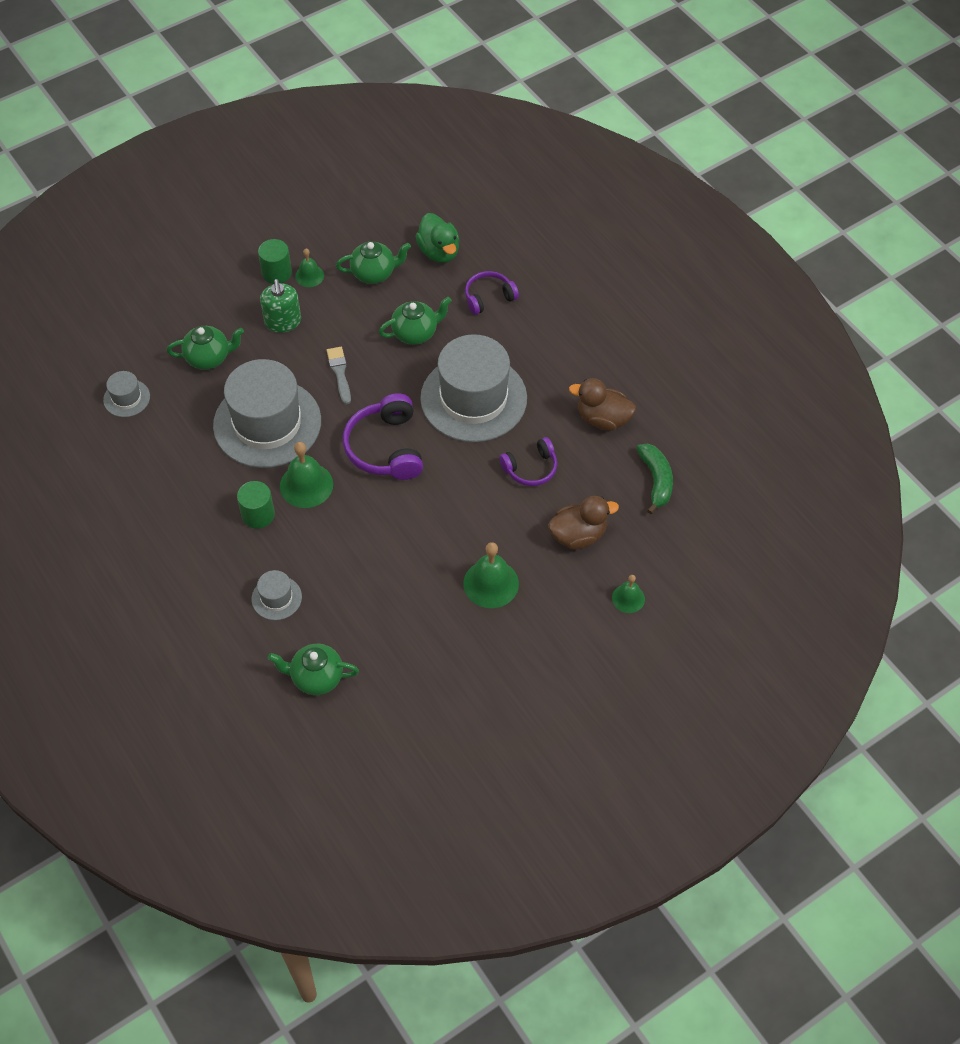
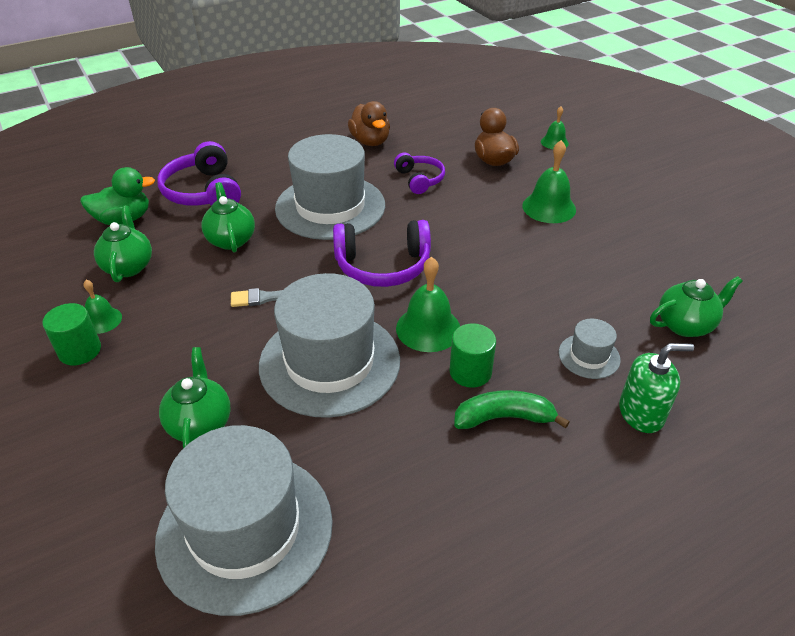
camera: 85 degrees left, 15 degrees down
grey hat [103,371,150,417] -> grey hat [155,425,333,616], size x2.30
green soap dispenser [260,279,301,332] -> green soap dispenser moved to [619,343,694,433]
green teapot [268,644,359,695] -> green teapot turned 120 degrees counterclockwise [650,276,743,337]
purple headphones [465,271,519,315] -> purple headphones [157,141,241,206], size x1.62
brown duck [569,378,636,431] -> brown duck turned 45 degrees counterclockwise [348,101,390,146]
green banana [636,443,673,514] -> green banana moved to [454,390,570,429]

